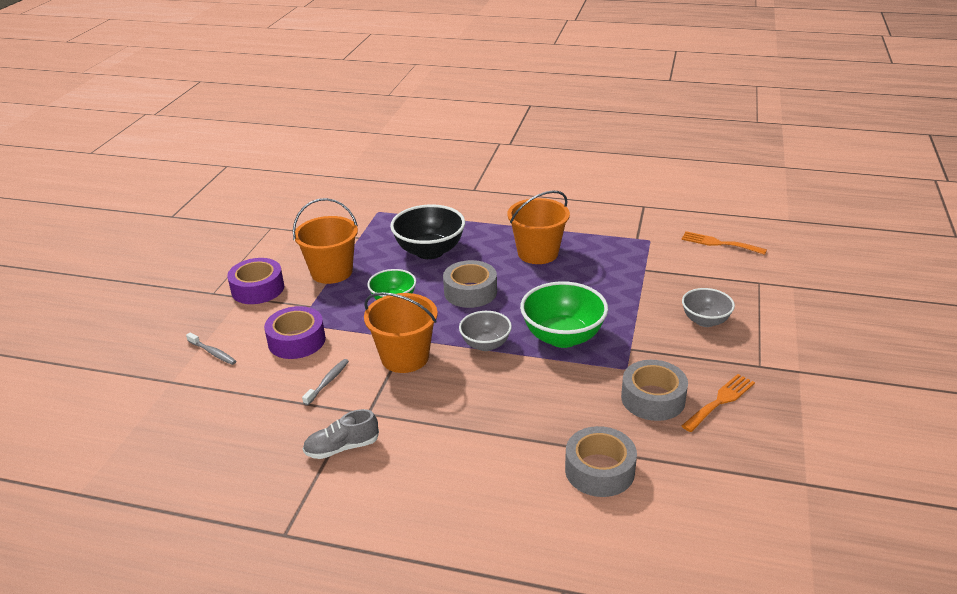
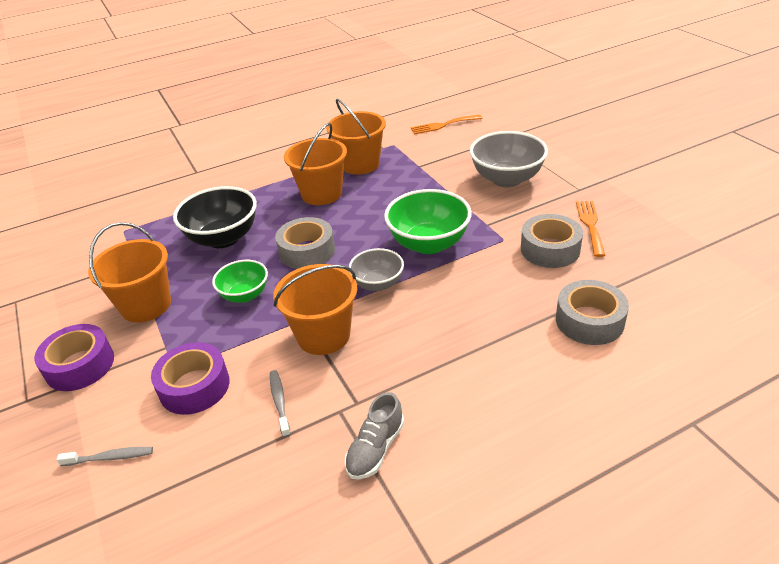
camera: 40 degrees left, 5 degrees up
grey bowl [682,288,735,327] -> grey bowl [470,131,548,187], size x1.65
none -> orange bucket [326,99,386,175]

